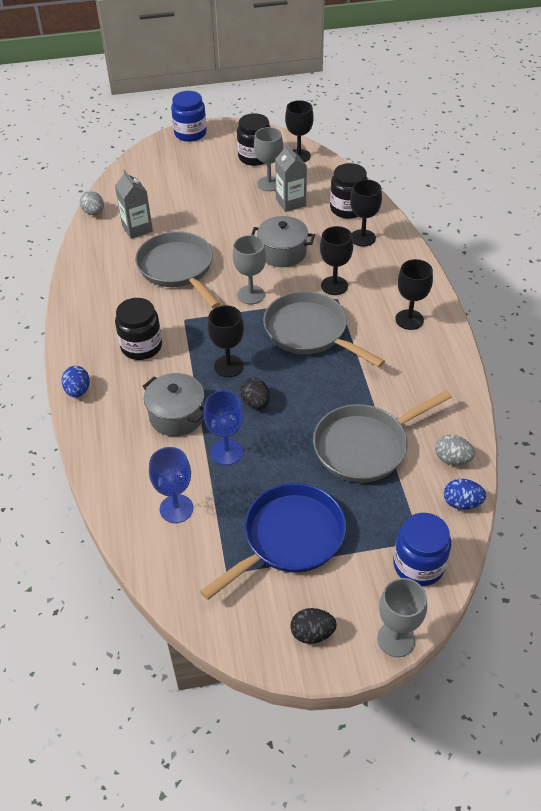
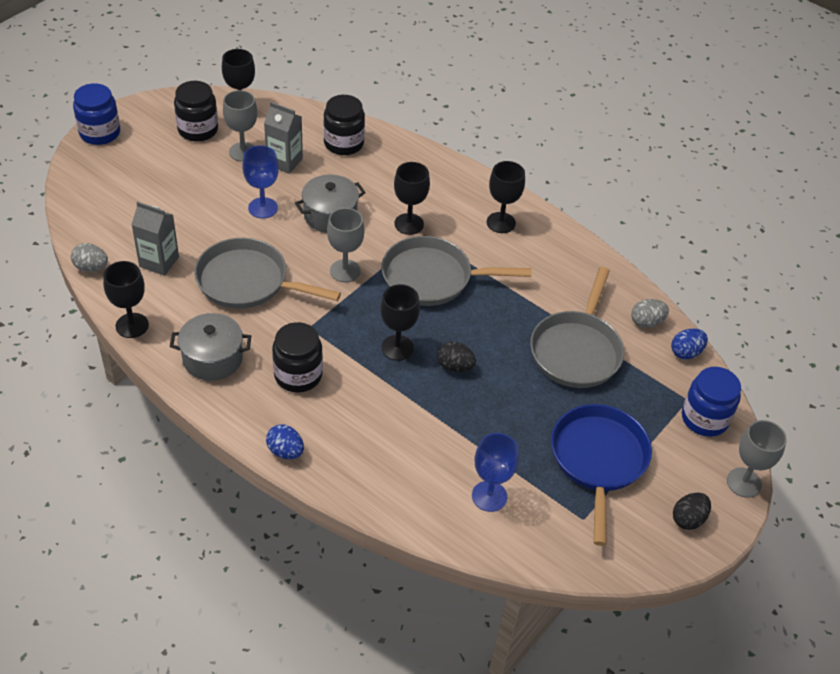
camera: 45 degrees left, 0 degrees up
grey pot [142,373,204,436] -> grey pot moved to [170,313,251,381]
blue goblet [204,390,243,465] -> blue goblet moved to [242,145,279,219]
black goblet [350,180,382,247] -> black goblet moved to [103,261,149,338]

